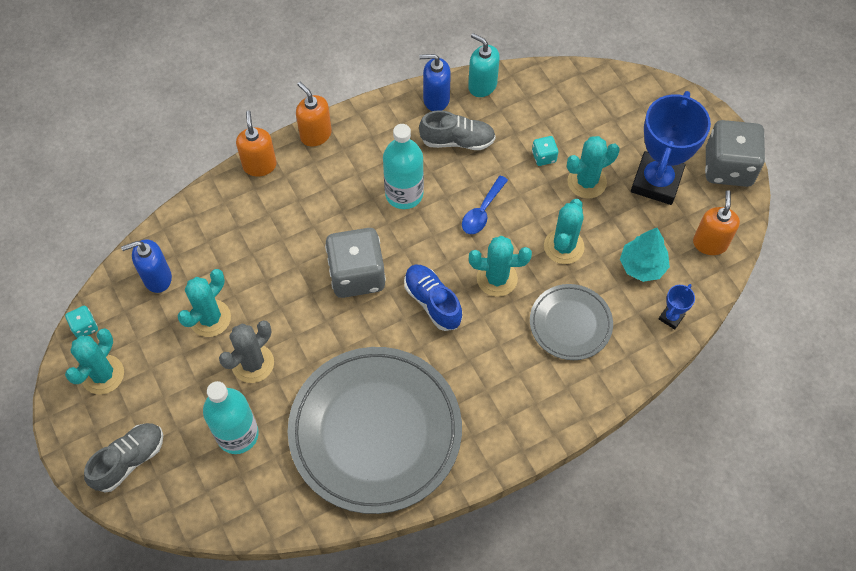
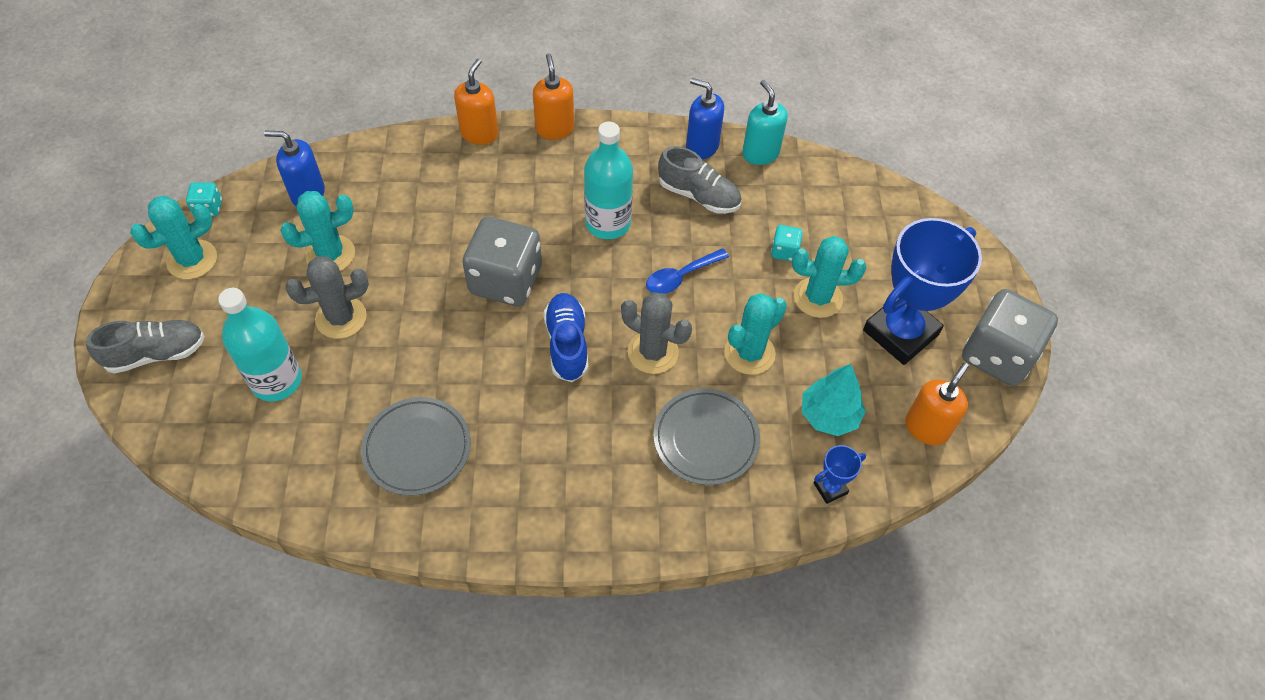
camera: 25 degrees right, 5 degrees down
grey plate [288,347,462,514] -> grey plate [361,397,471,496], size x0.50
turquoise cactus [469,236,532,297] -> grey cactus [621,292,692,374]

